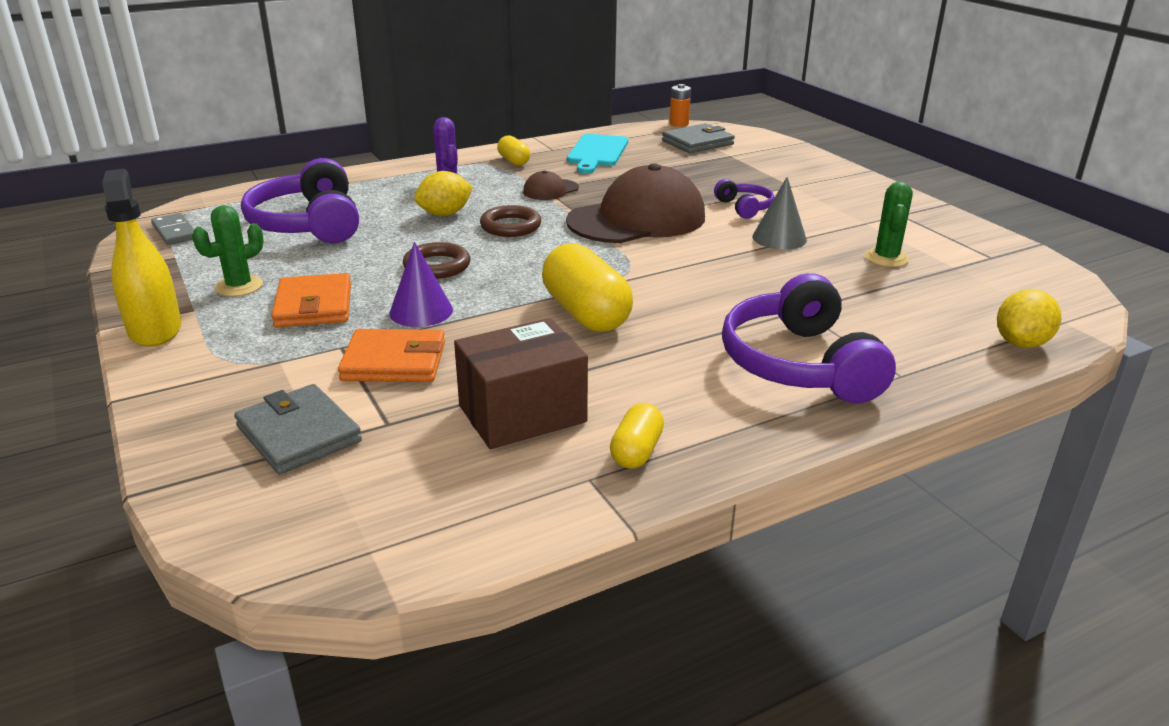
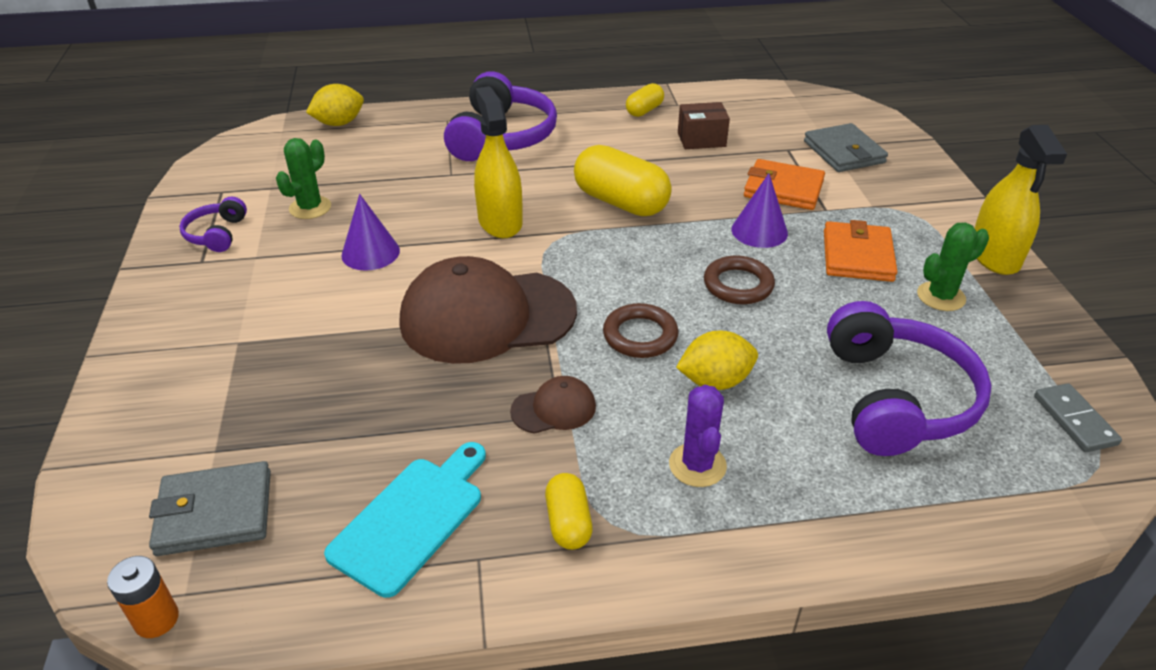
camera: 160 degrees left, 10 degrees up
brown box [454,318,588,449] -> brown box [678,102,730,149], size x0.63
yellow capsule [542,243,633,332] -> yellow capsule turned 45 degrees counterclockwise [574,145,672,216]
purple headphones [714,179,775,219] -> purple headphones moved to [179,196,247,252]
grey cone [752,177,807,250] -> purple cone [341,194,400,271]
none -> yellow spray bottle [474,86,523,238]

